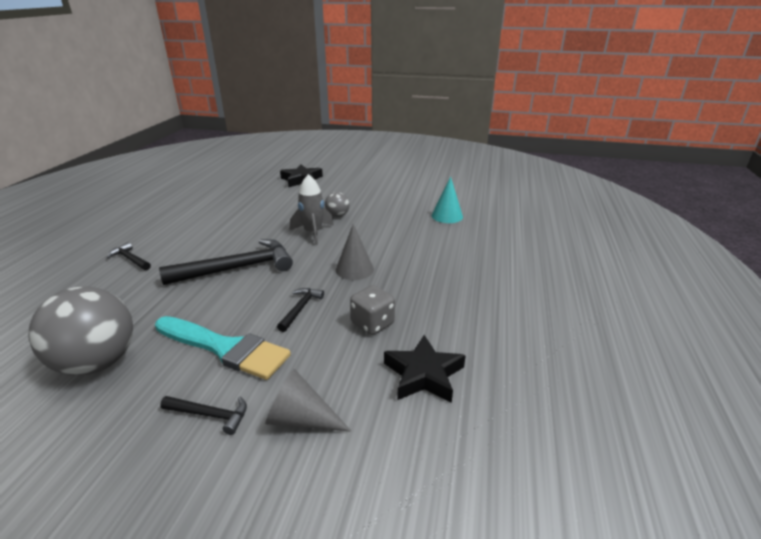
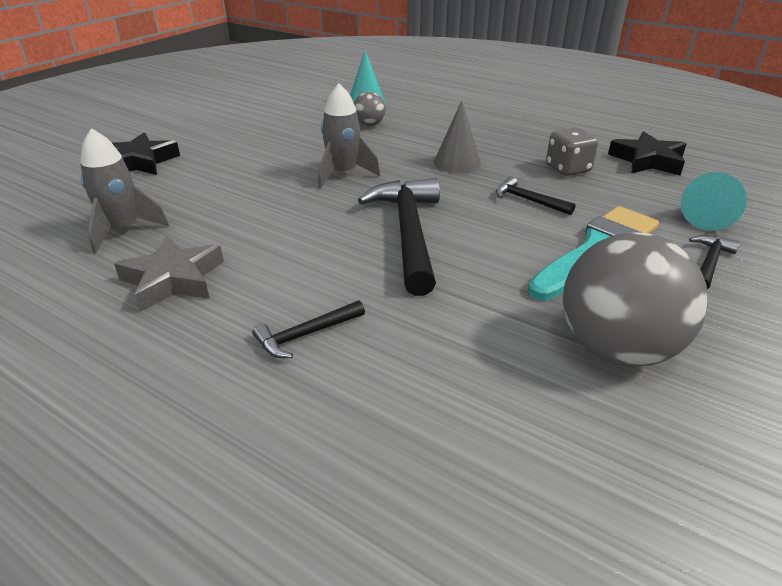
camera: 70 degrees left, 5 degrees up
grey cone [265,369,351,432] -> turquoise cone [681,172,747,231]
grey ball [325,192,350,217] -> grey ball moved to [354,92,386,126]
none -> grey rocket [80,128,169,254]
none -> grey star [114,236,224,312]

